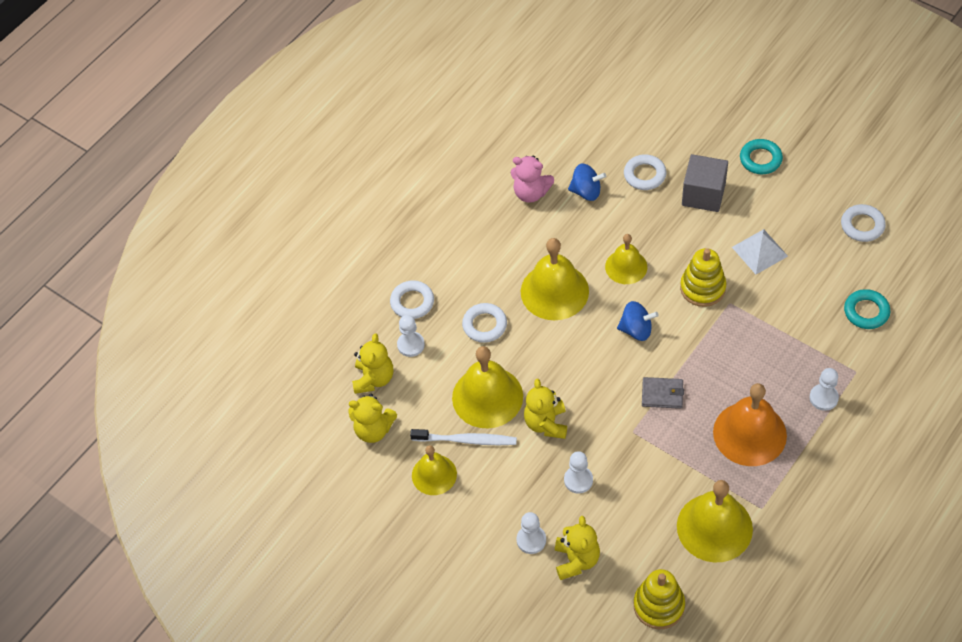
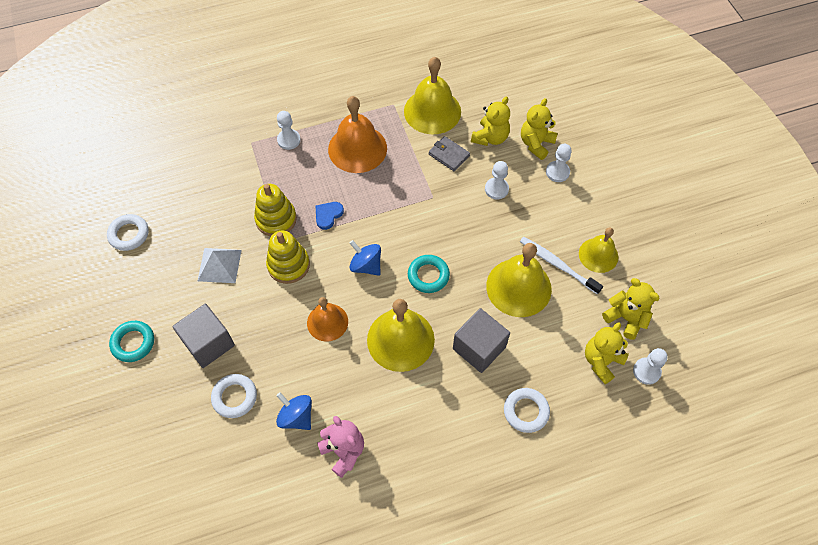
camera: 150 degrees left, 5 degrees up
white pawn [397,315,425,357] -> white pawn moved to [633,348,668,385]
white ring [462,303,507,343] -> grey cube [453,308,510,373]
yellow teddy bear [524,379,567,439] -> yellow teddy bear moved to [471,96,510,146]
yellow bell [605,234,647,284] -> orange bell [307,297,348,342]
yellow stacking toy [634,569,685,629] -> yellow stacking toy moved to [254,184,297,236]
grey wallet [642,377,684,409] -> grey wallet moved to [429,136,470,171]
turquoise ring [844,289,890,329] -> turquoise ring moved to [408,255,450,293]
none -> blue heart [316,202,344,230]

